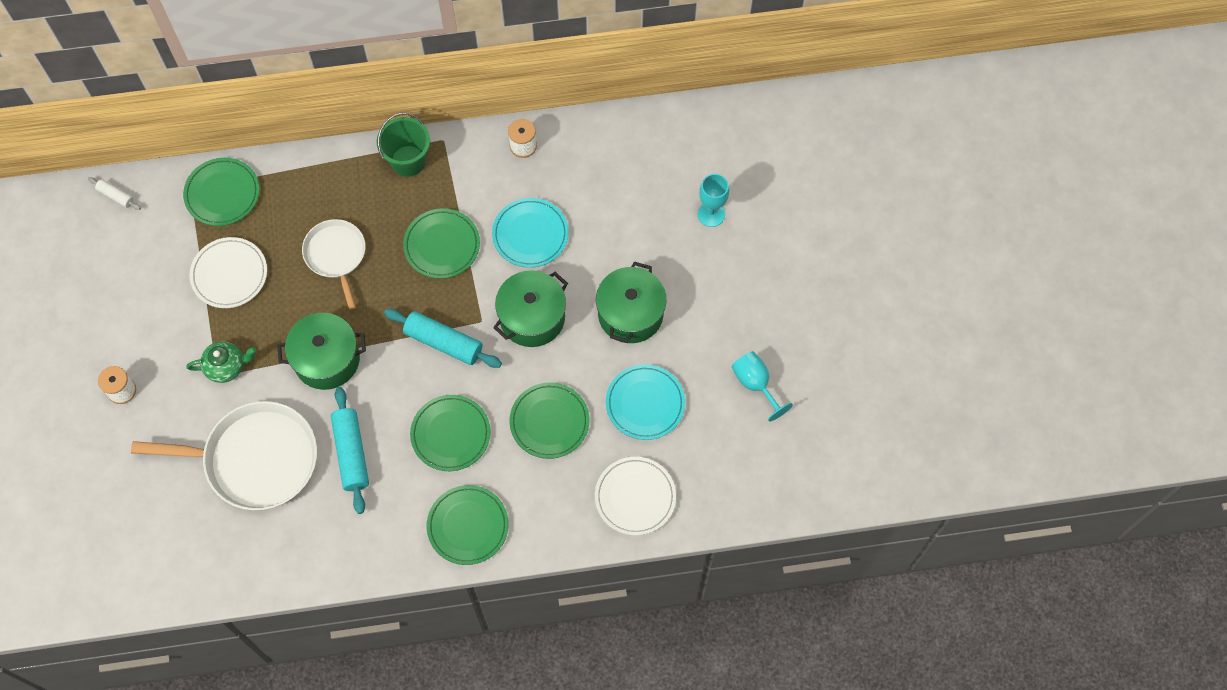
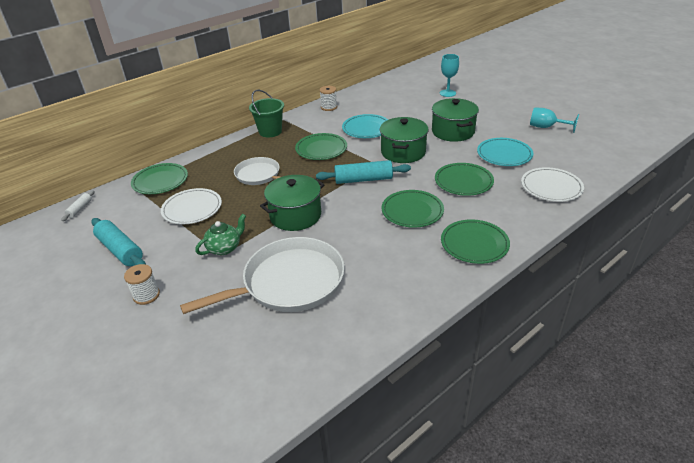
camera: 30 degrees left, 30 degrees down
white rolling pin [88,177,141,210] -> white rolling pin turned 75 degrees counterclockwise [61,190,95,221]
turquoise rolling pin [331,387,369,514] -> turquoise rolling pin moved to [91,218,146,266]

